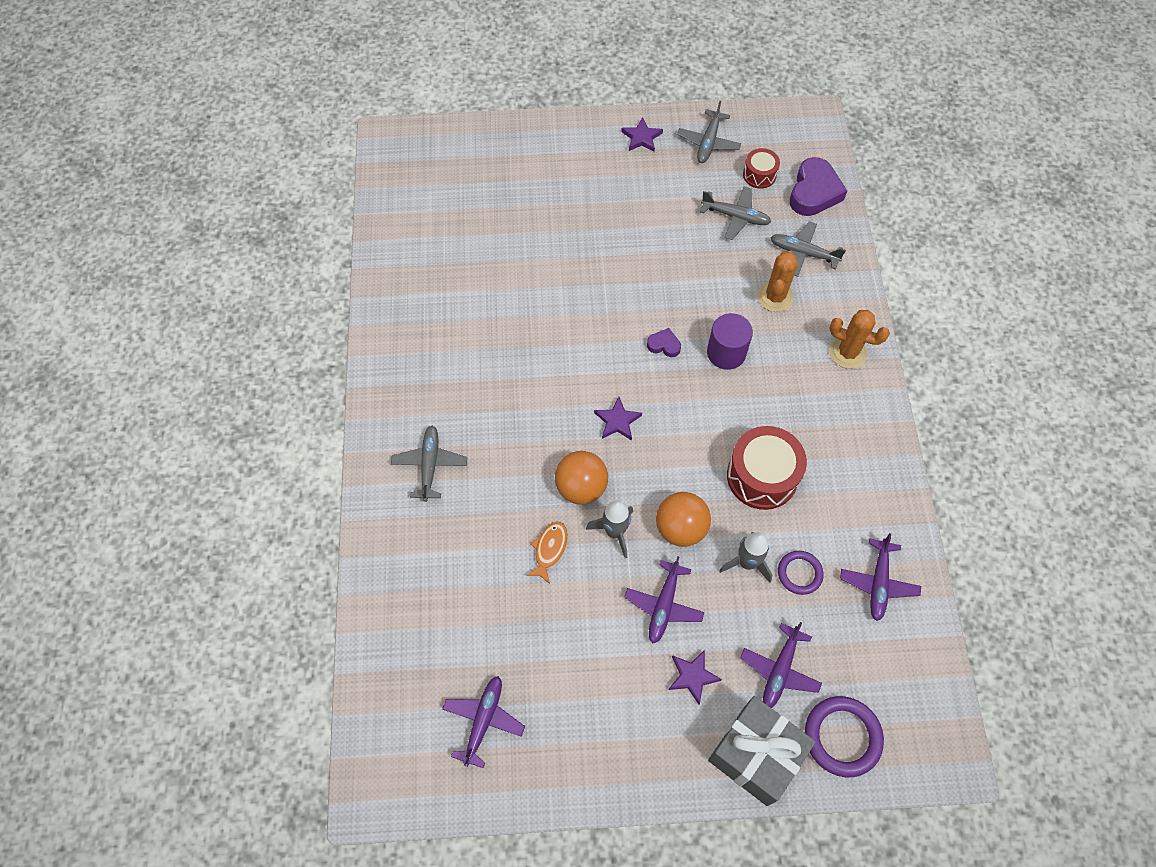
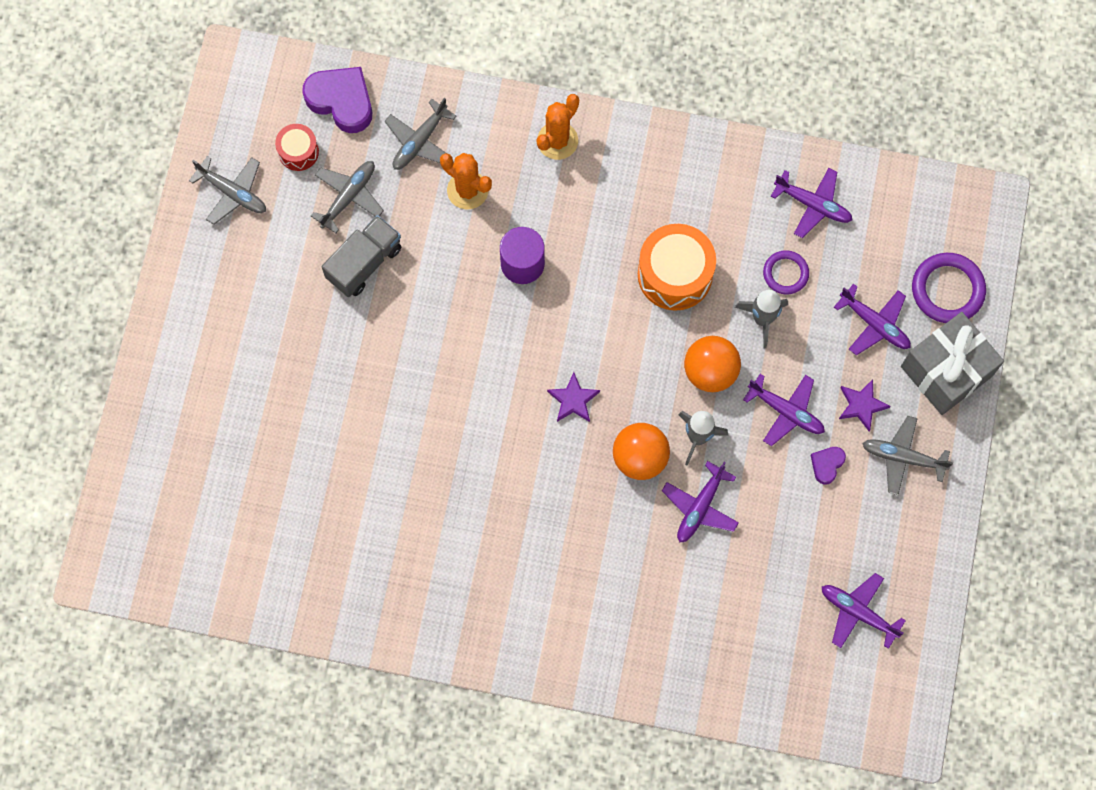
camera: 75 degrees left, 10 degrees up
grey plane [391,426,467,502] -> grey plane moved to [862,416,953,495]
orange fish [526,522,568,584] -> purple plane [662,461,739,543]
purple star [621,117,663,152] -> none
purple heart [647,328,681,357] -> purple heart moved to [811,447,846,484]
red drum [727,426,807,510] -> orange drum [638,224,716,311]
none -> grey truck [322,215,402,297]

